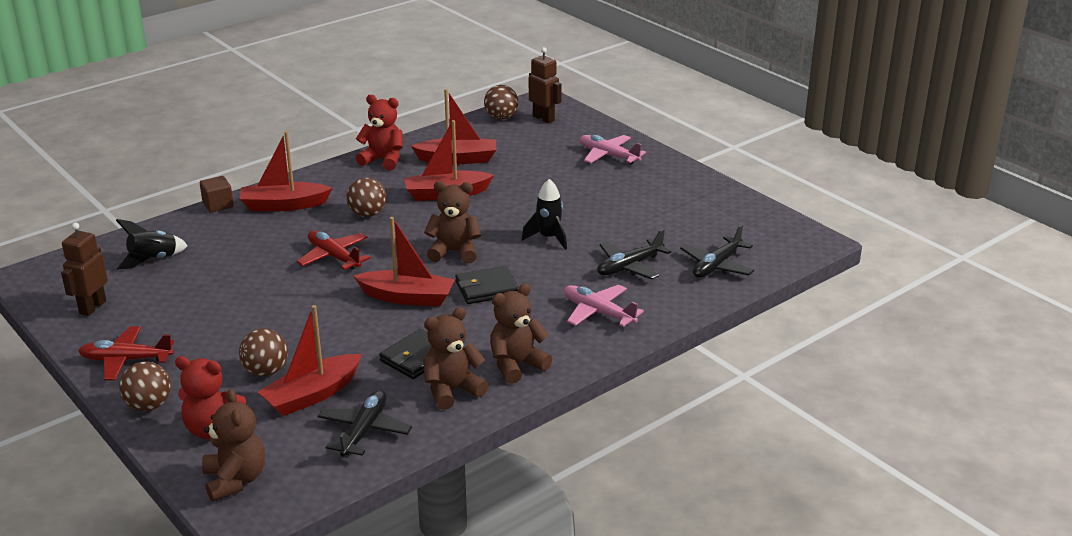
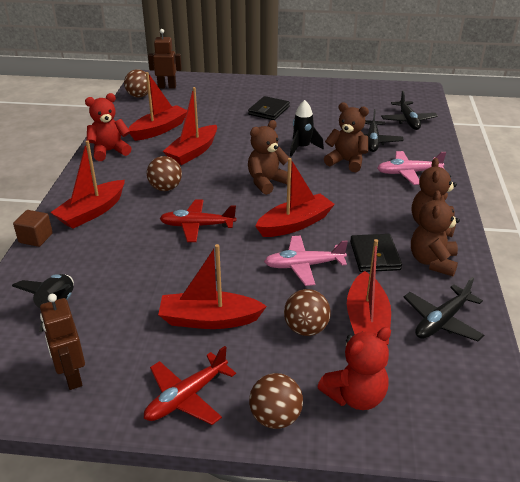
camera: 45 degrees left, 5 degrees up
brown teddy bear [202,389,265,502] -> brown teddy bear moved to [324,102,369,172]
black plane [317,390,412,457] -> black plane turned 105 degrees counterclockwise [404,277,484,341]
black wallet [455,266,519,304] -> black wallet moved to [248,96,290,120]
pink plane [580,135,646,164] -> pink plane moved to [264,236,348,286]
none -> red boat [158,244,267,329]

